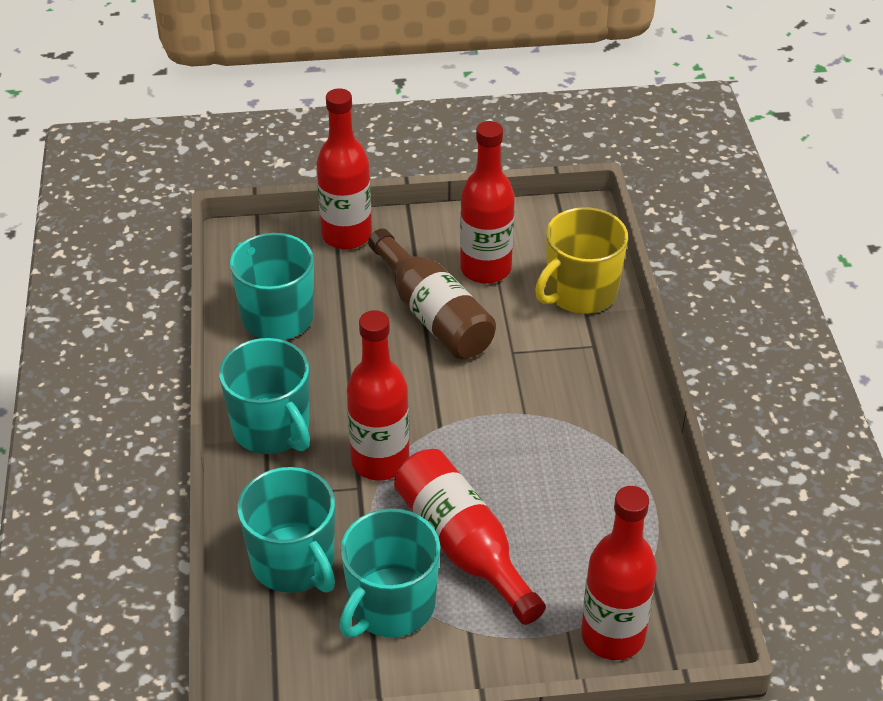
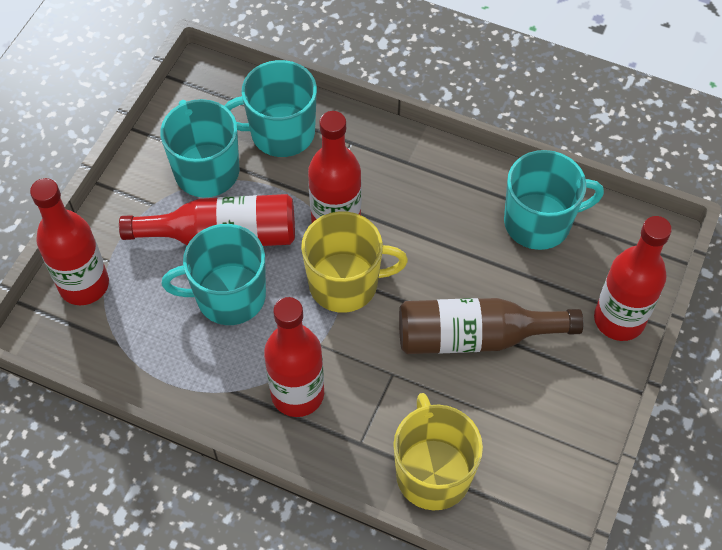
camera: 120 degrees right, 15 degrees up
turquoise mug [219,338,310,454] -> turquoise mug moved to [162,224,266,325]
red bottle [460,121,515,284] -> red bottle moved to [264,297,324,417]
none -> yellow mug [301,211,408,313]

